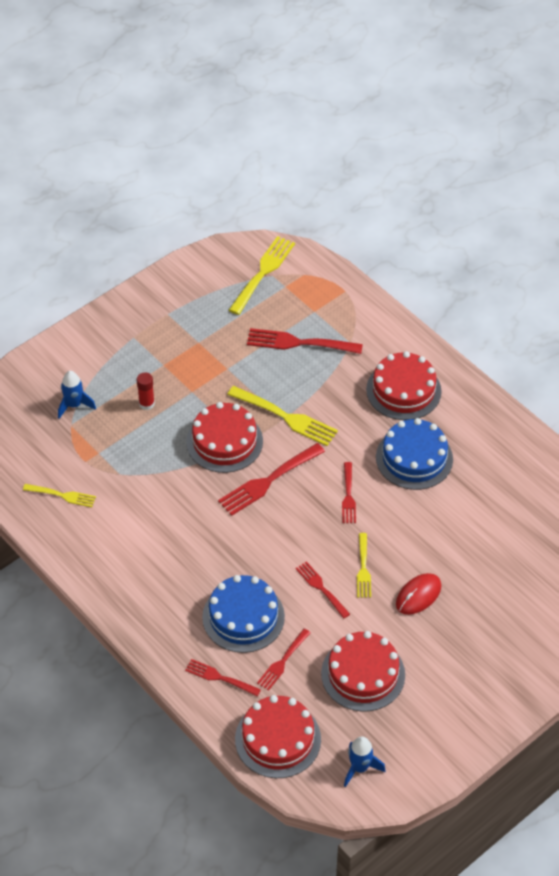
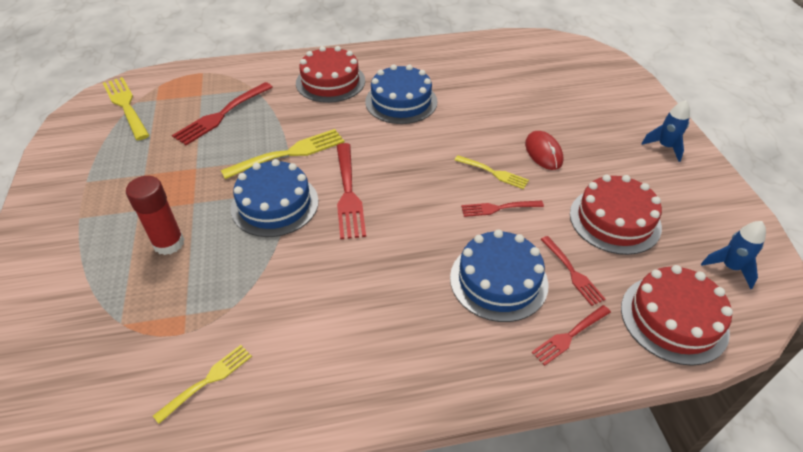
camera: 60 degrees left, 5 degrees down
blue rocket [58,371,96,419] -> blue rocket moved to [641,100,690,162]
red glue stick [137,372,155,410] -> red glue stick [126,176,184,255], size x1.59
red cake [186,402,263,473] -> blue cake [231,159,319,237]
red fork [342,462,356,523] -> none

